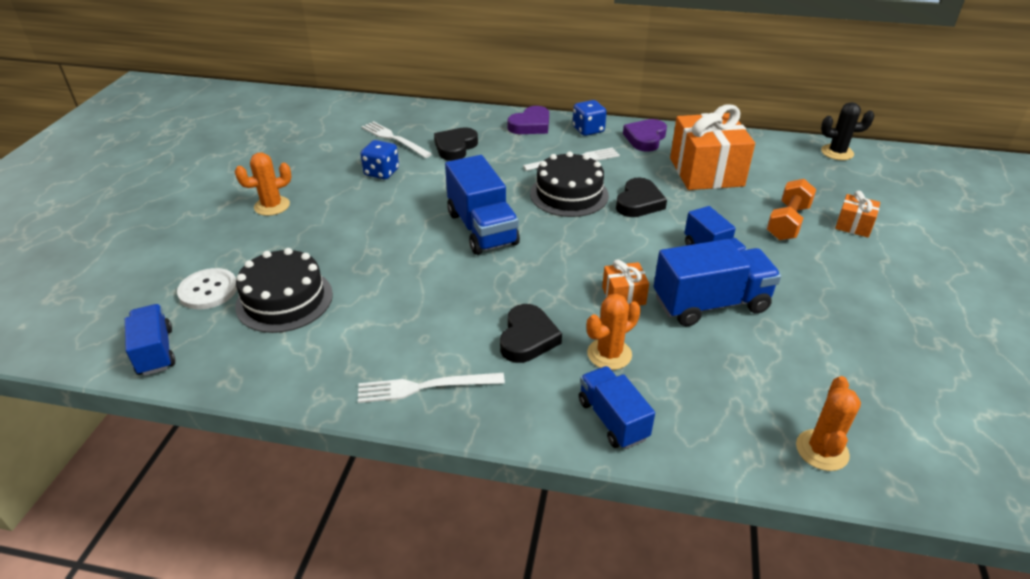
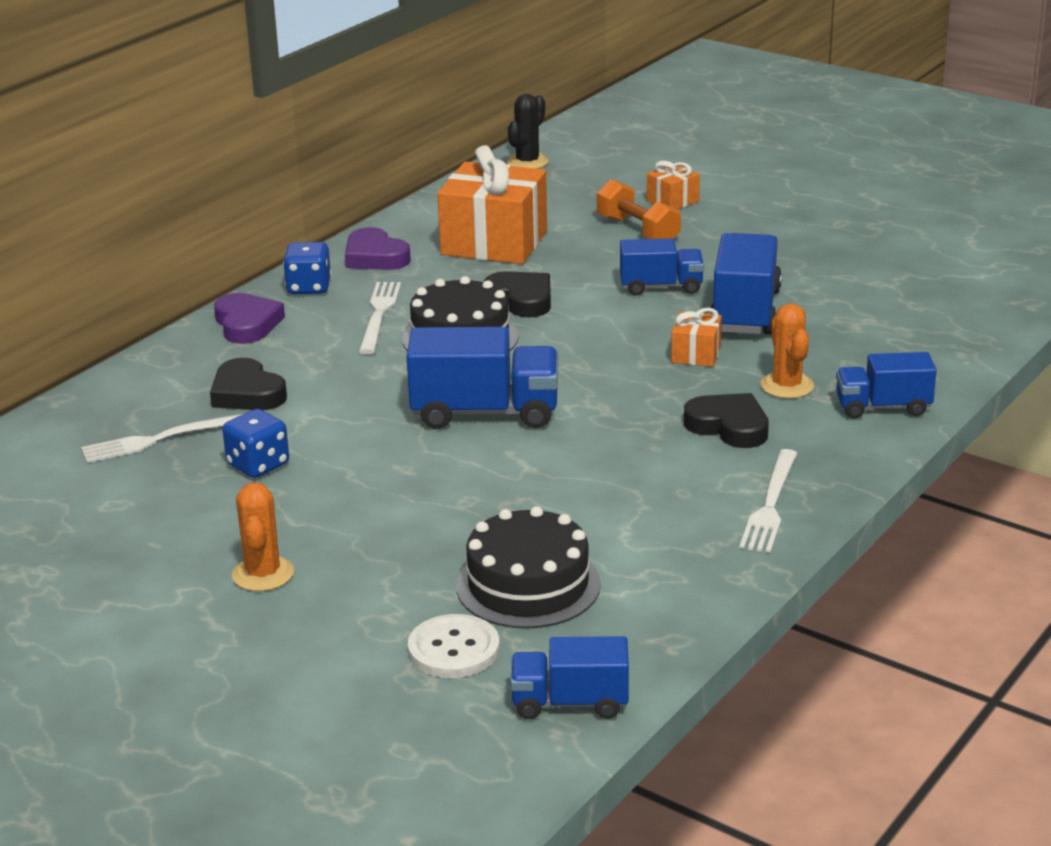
camera: 65 degrees left, 10 degrees down
orange cactus [796,376,861,471] -> none

